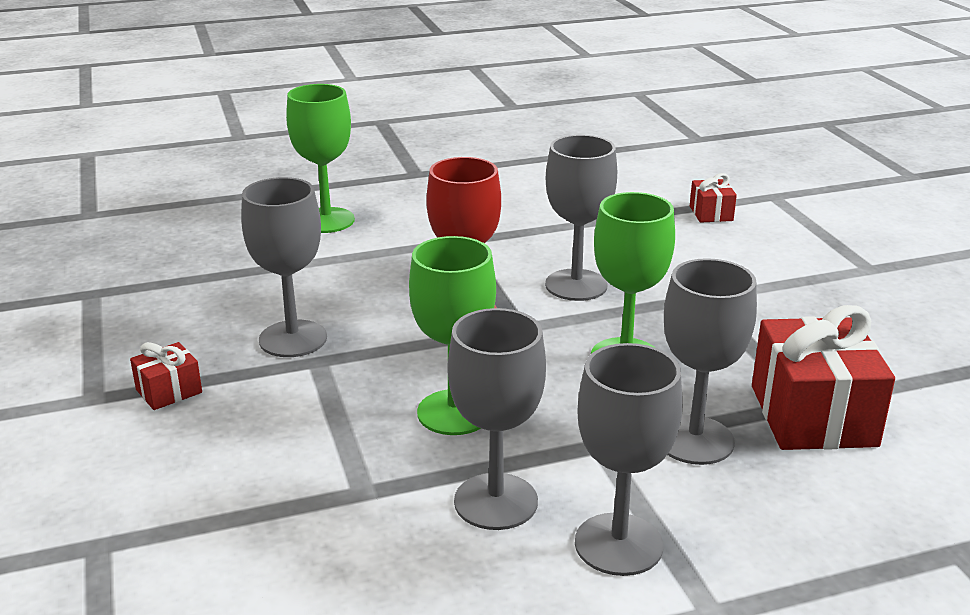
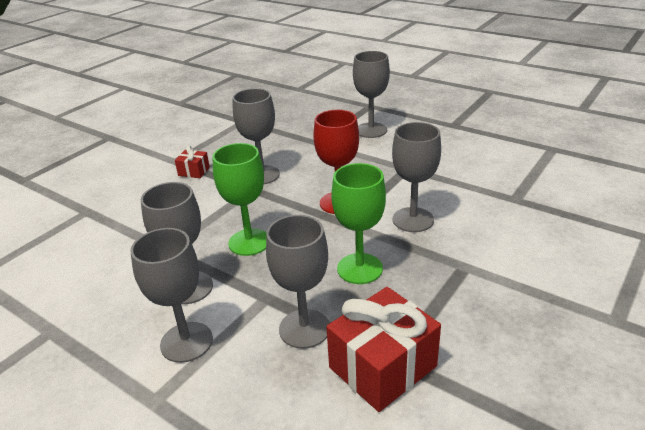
camera: 55 degrees right, 5 degrees up
green goblet [286,84,355,233] -> grey goblet [353,51,390,138]
red gift [690,173,737,223] -> none

